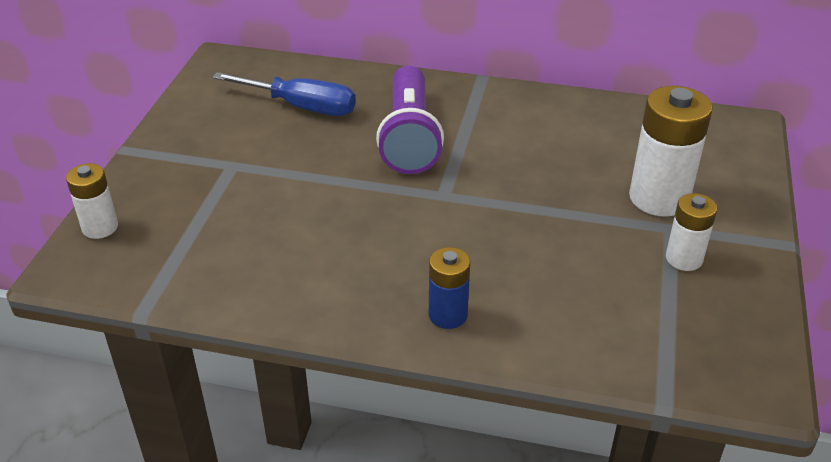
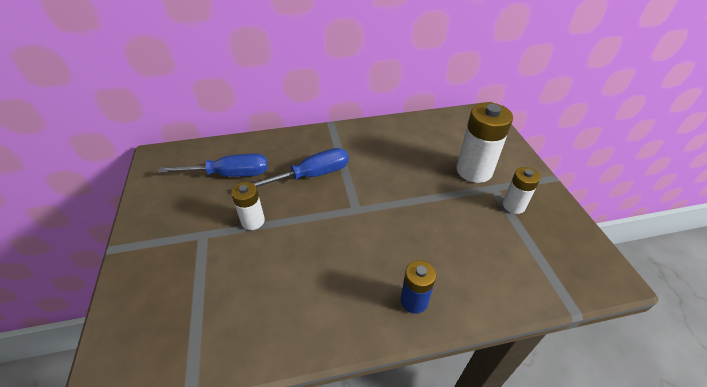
camera: 25 degrees left, 5 degrees up
white battery [66,163,118,239] -> white battery moved to [231,182,265,230]
purple flashlight [376,66,444,174] -> blue screwdriver [253,148,349,187]

